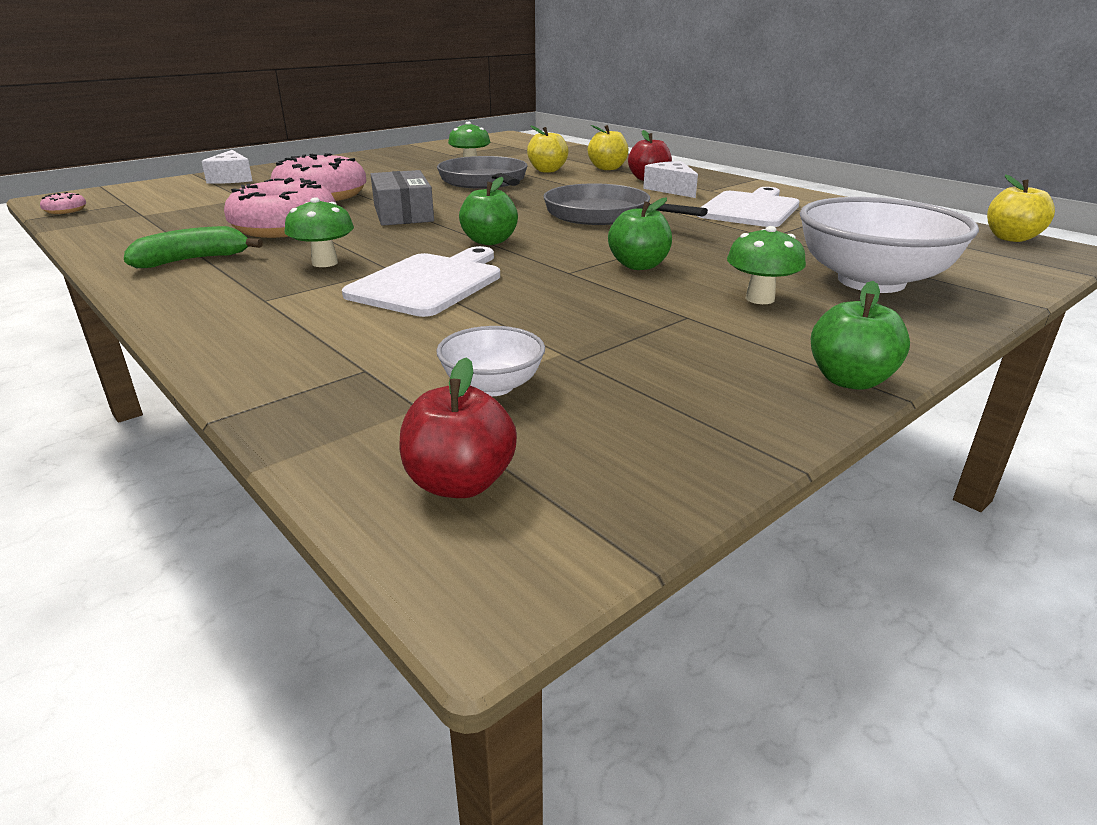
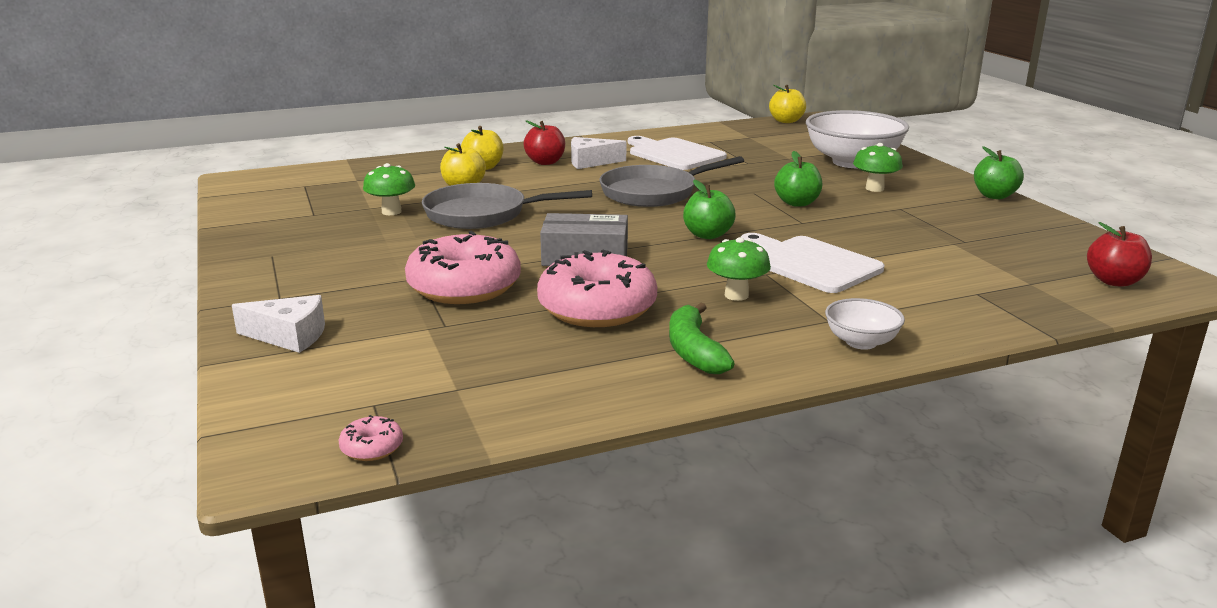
camera: 70 degrees left, 5 degrees down
white bowl [436,326,545,396] -> white bowl moved to [825,298,905,350]

